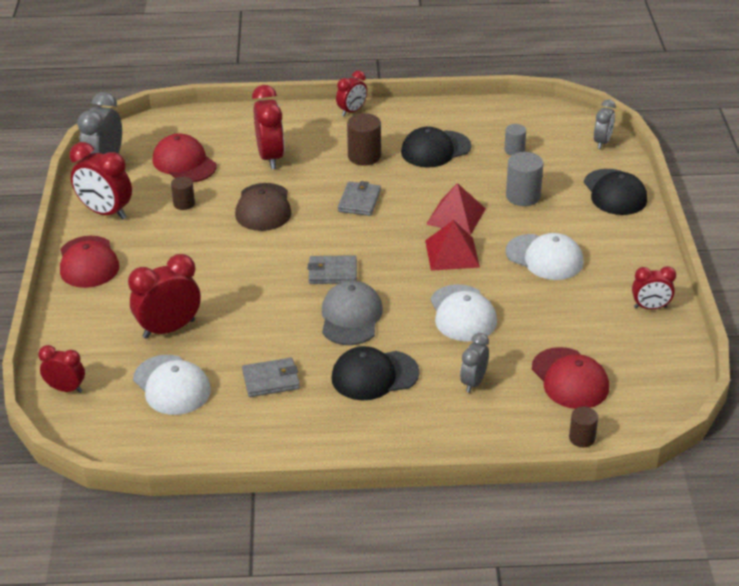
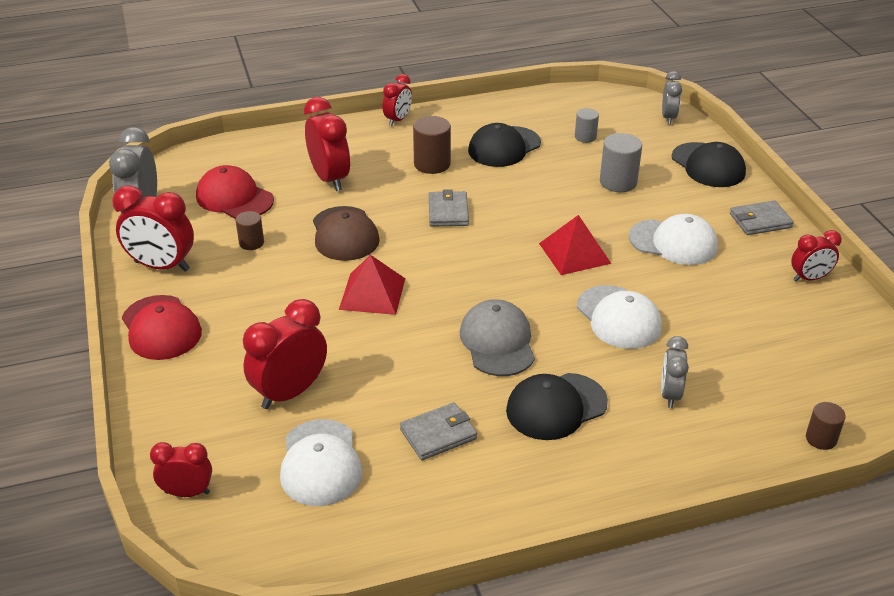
camera: 15 degrees left, 0 degrees up
white cap [133,355,211,415] -> white cap turned 45 degrees clockwise [280,419,362,506]
grey wallet [308,255,357,284] -> grey wallet moved to [730,200,794,235]
red pyramid [426,183,486,235] -> red pyramid moved to [339,255,405,315]
red cap [532,347,609,409] -> none

